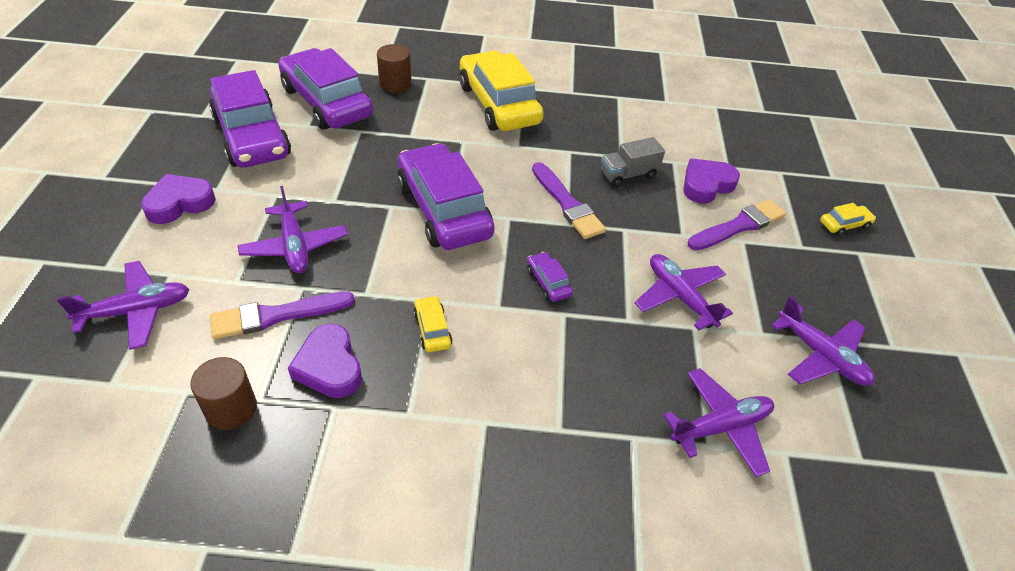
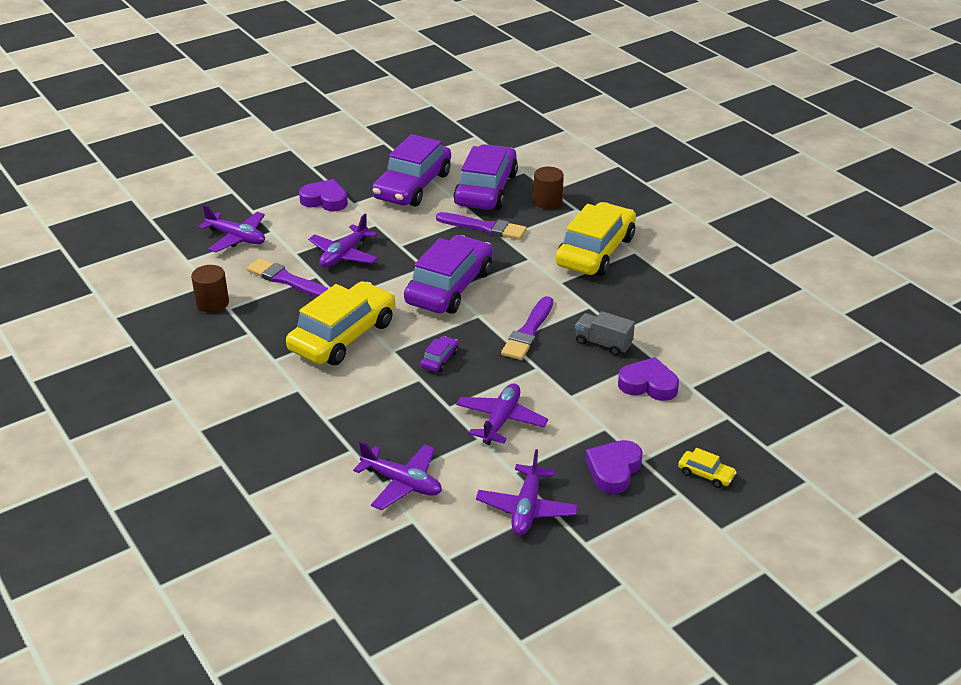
camera: 55 degrees right, 10 degrees down
purple heart [288,324,362,398] -> purple heart moved to [585,440,643,494]
yellow car [413,296,452,352] -> yellow car [286,281,395,365], size x2.48
purple brush [688,199,786,250] -> purple brush moved to [436,212,527,240]

